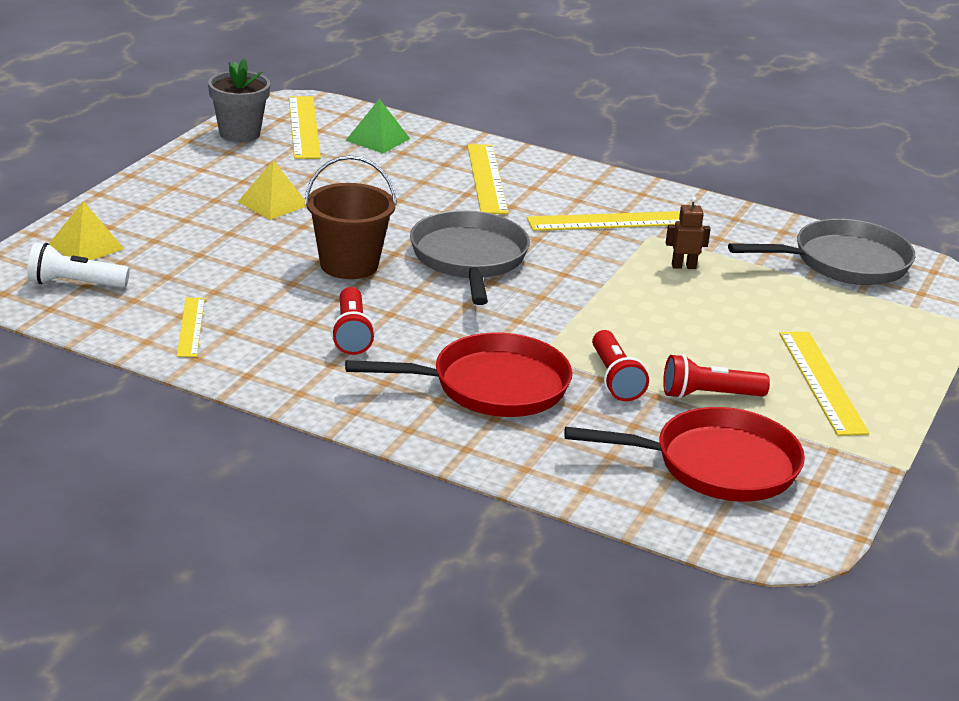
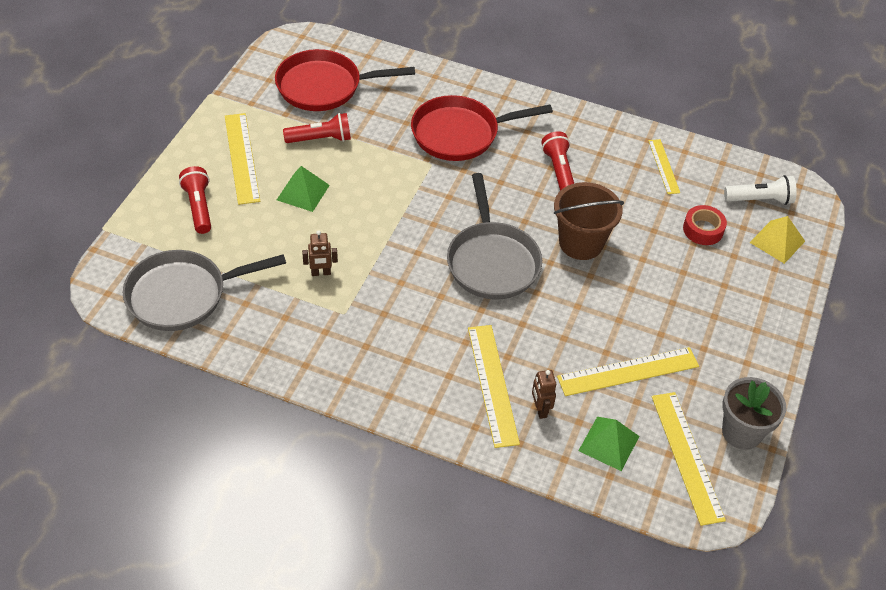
camera: 175 degrees right, 20 degrees up
yellow pyramid [238,160,307,220] -> none
yellow ruler [527,211,680,231] -> yellow ruler moved to [557,347,699,396]
red flashlight [592,330,649,401] -> red flashlight moved to [179,166,211,234]
none -> green pyramid [277,166,330,212]
none -> brown robot [532,370,556,419]
none -> red tape [683,205,727,245]

